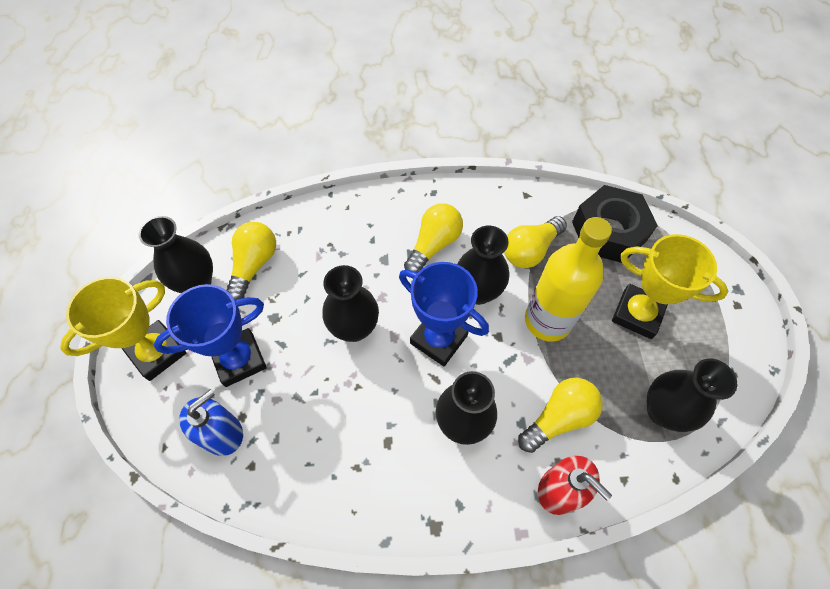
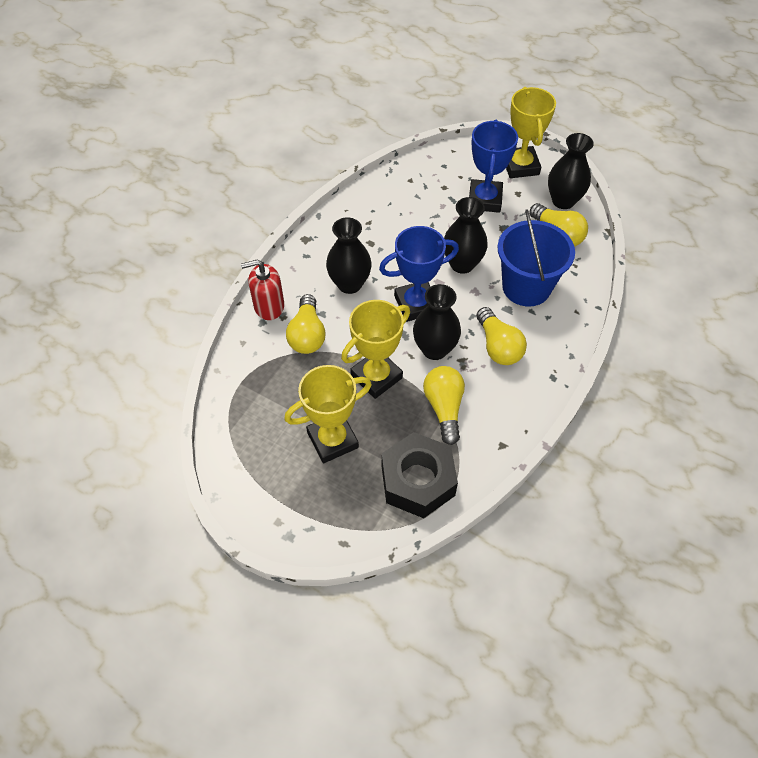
camera: 125 degrees right, 5 degrees down
blue soap dispenser [179,390,243,456] -> none
yellow bottle [525,217,612,342] -> yellow trophy [341,300,410,399]
black vase [647,359,737,432] -> none
none -> blue bucket [497,209,575,306]

